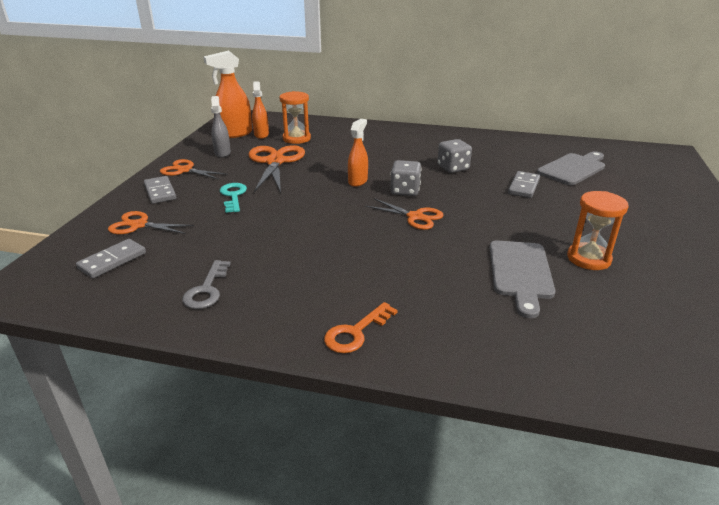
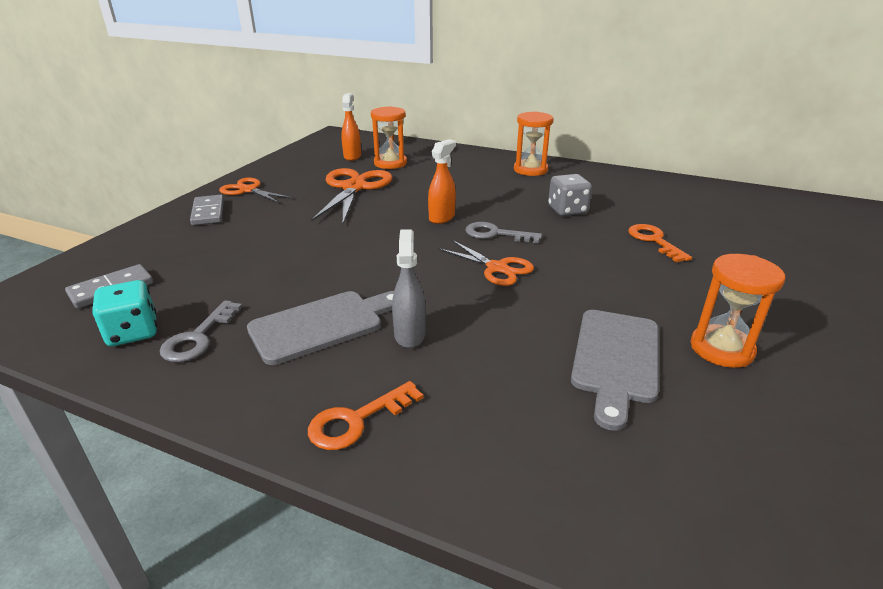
camera: 10 degrees right, 0 degrees up
orange scissors [108,211,194,234] -> none
orange spray bottle [204,51,252,138] -> none
grey spray bottle [211,96,231,158] -> grey spray bottle moved to [392,229,426,348]
turquoise key [220,183,247,213] -> none
grey dice [390,160,422,196] -> grey key [466,222,542,243]
grey domino [508,171,540,198] -> orange key [628,224,692,262]
grey cutting board [537,151,605,185] -> grey cutting board moved to [247,291,394,365]
none -> turquoise dice [92,280,157,346]
none -> orange hourglass [514,112,554,176]

